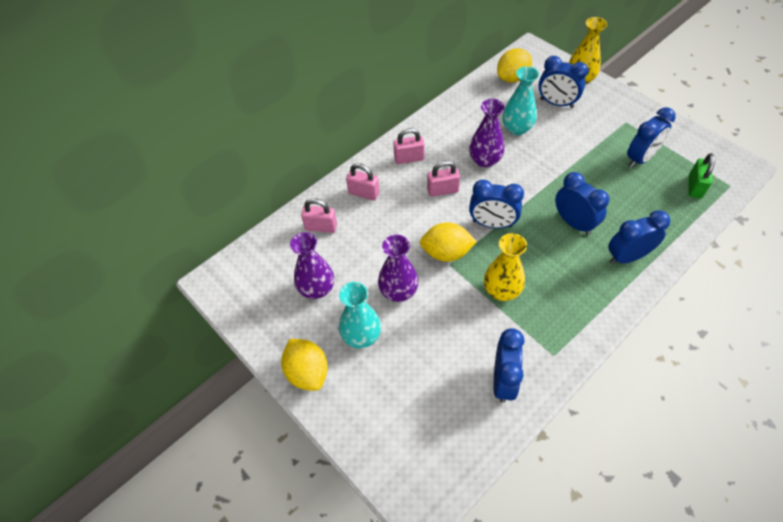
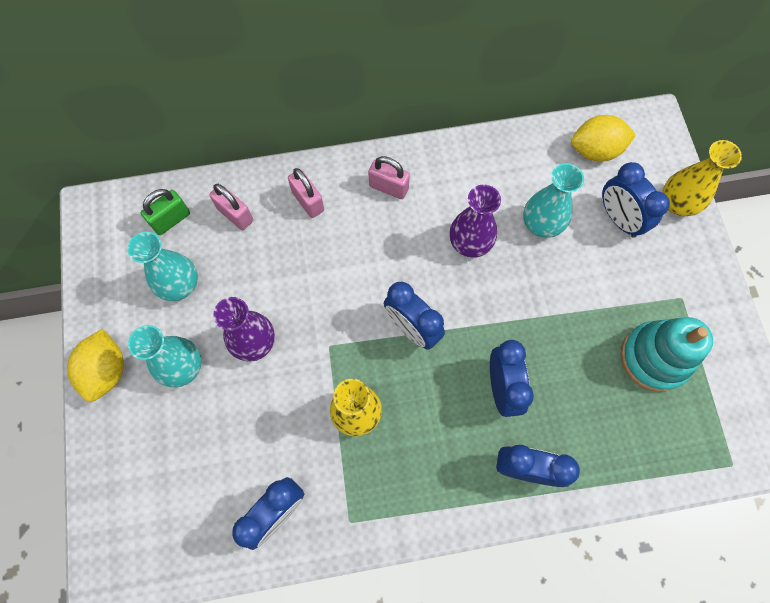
camera: 30 degrees right, 15 degrees up
purple vase [290,232,334,299] -> turquoise vase [127,232,198,301]
yellow lemon [420,222,477,262] -> none
pink padlock [427,160,460,197] -> none
blue clock [627,107,676,168] -> turquoise stacking toy [621,317,713,392]
green padlock [689,153,715,198] -> green padlock moved to [141,189,190,235]

